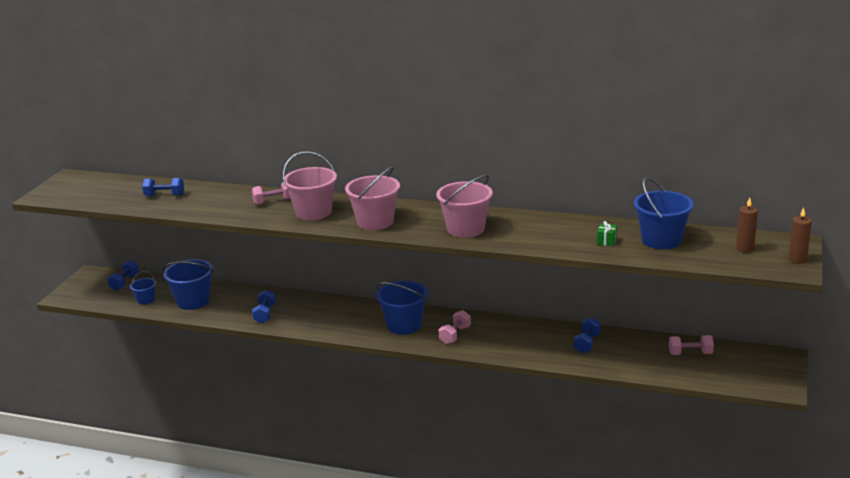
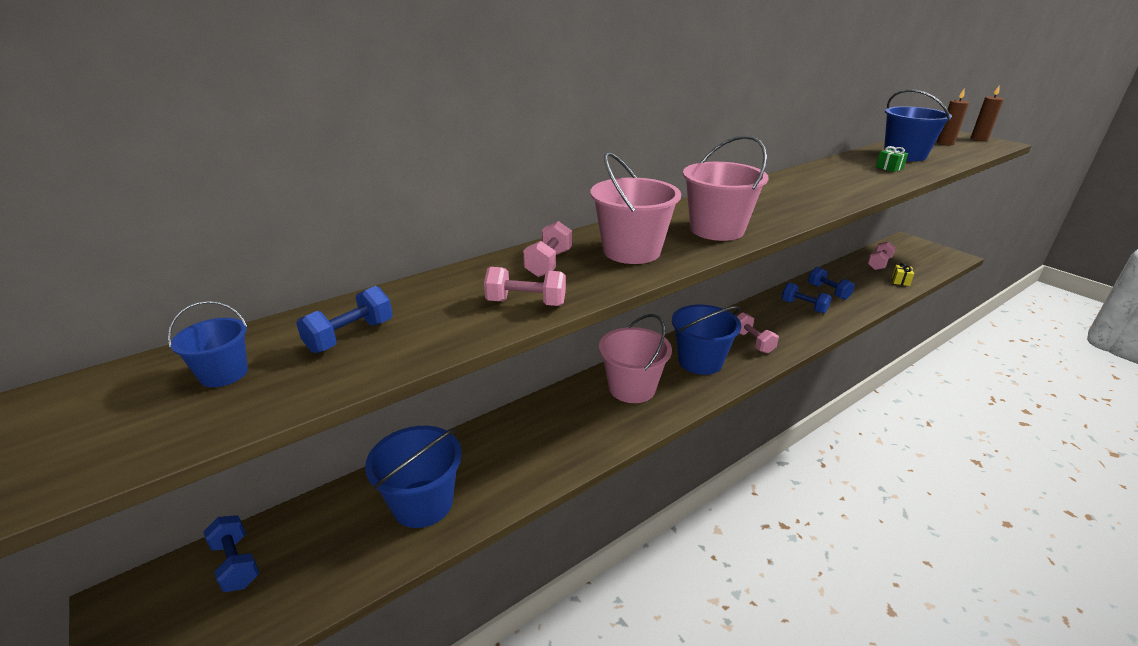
camera: 55 degrees left, 5 degrees up
blue bucket [130,271,156,305] -> blue bucket moved to [168,301,248,387]
blue dumbbell [252,290,276,323] -> blue dumbbell moved to [782,282,832,314]
pink bucket [436,175,493,238] -> pink bucket moved to [599,314,672,403]
none -> pink dumbbell [484,267,566,306]
none -> yellow gift [892,263,914,286]

